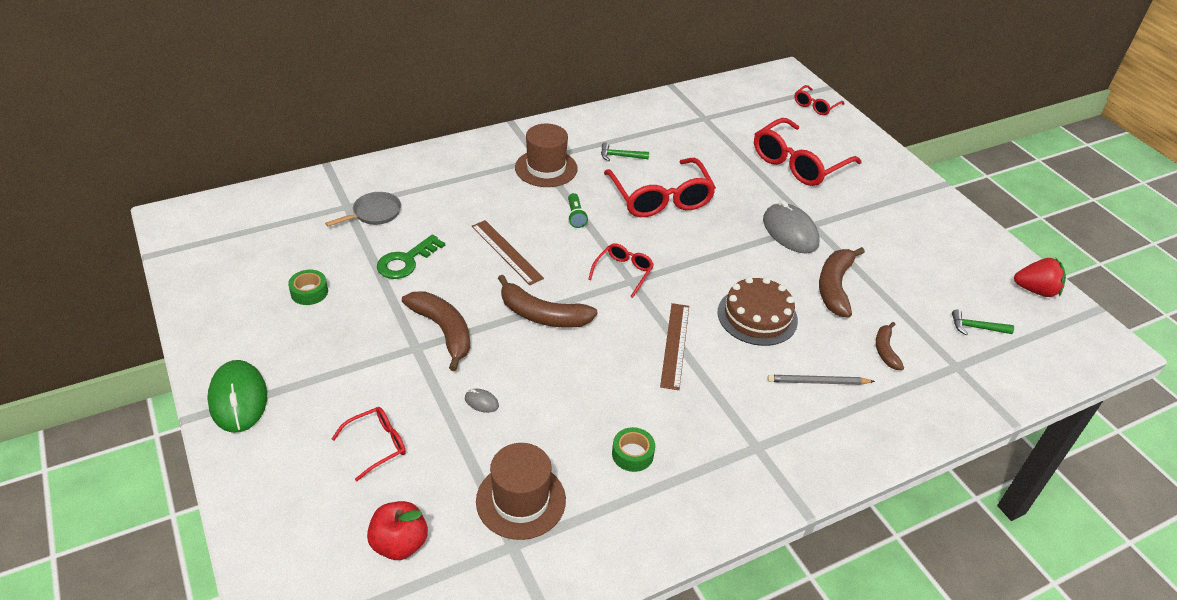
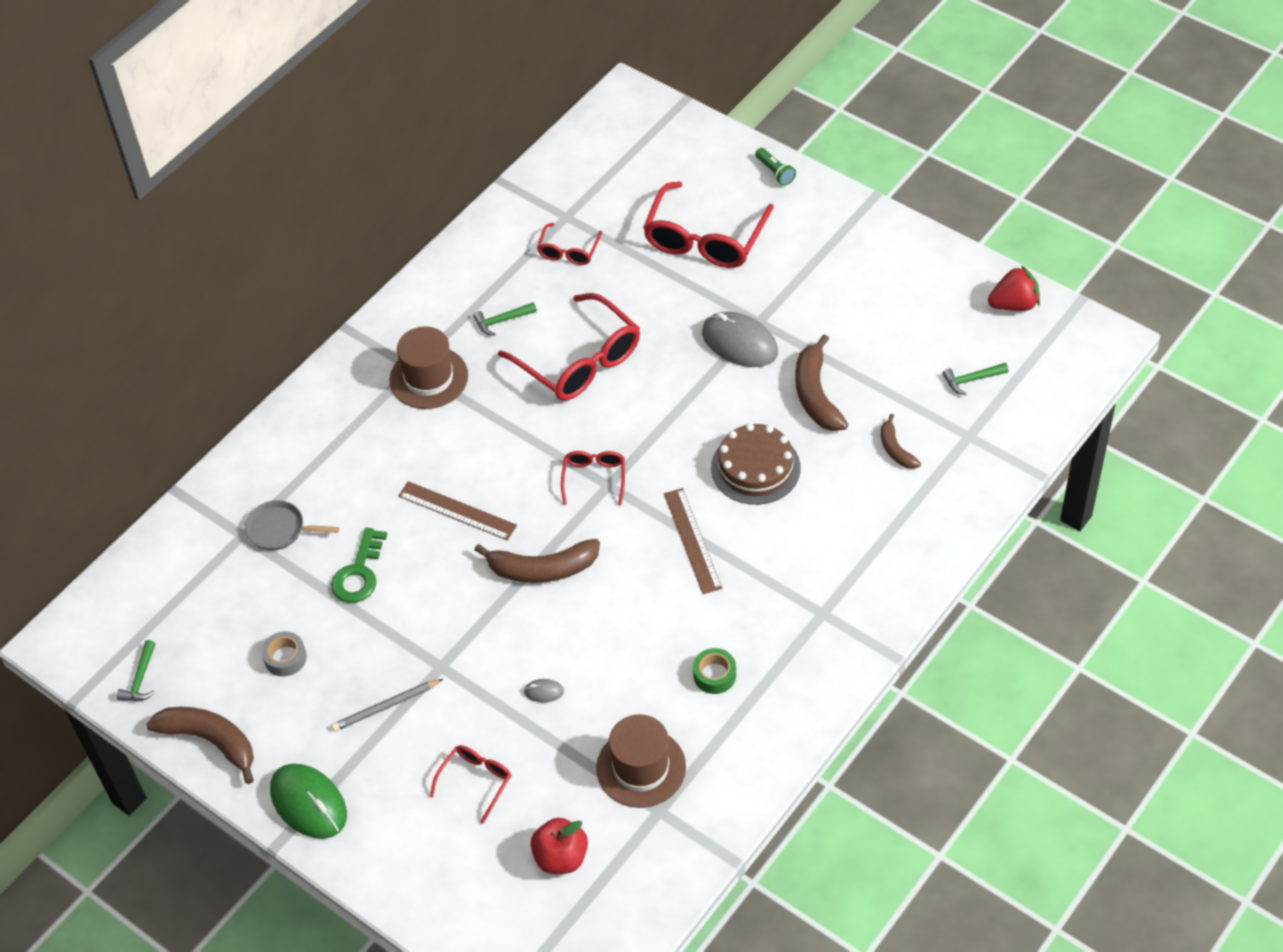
camera: 20 degrees left, 10 degrees up
green tape [288,269,328,305] -> grey tape [262,631,307,677]
grey pan [325,192,401,226] -> grey pan turned 105 degrees counterclockwise [245,500,340,551]
brown banana [402,291,470,371] -> brown banana moved to [146,707,254,784]
green flashlight [568,193,588,228] -> green flashlight moved to [755,148,796,186]
grey pencil [767,375,875,385] -> grey pencil moved to [331,679,443,731]
red glasses [794,85,844,115] -> red glasses moved to [537,223,603,265]
none -> green hammer [116,640,156,701]

